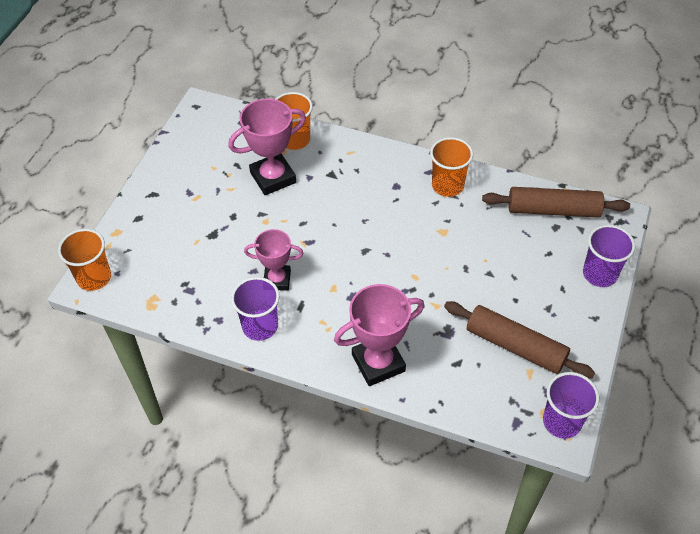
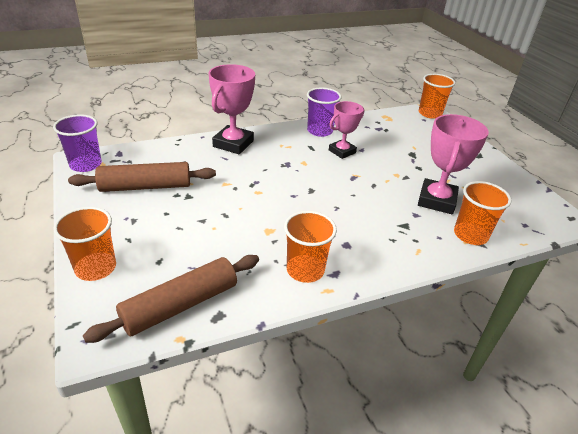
camera: 135 degrees right, 15 degrees down
purple cup [583,225,635,287] -> orange cup [53,207,116,281]

